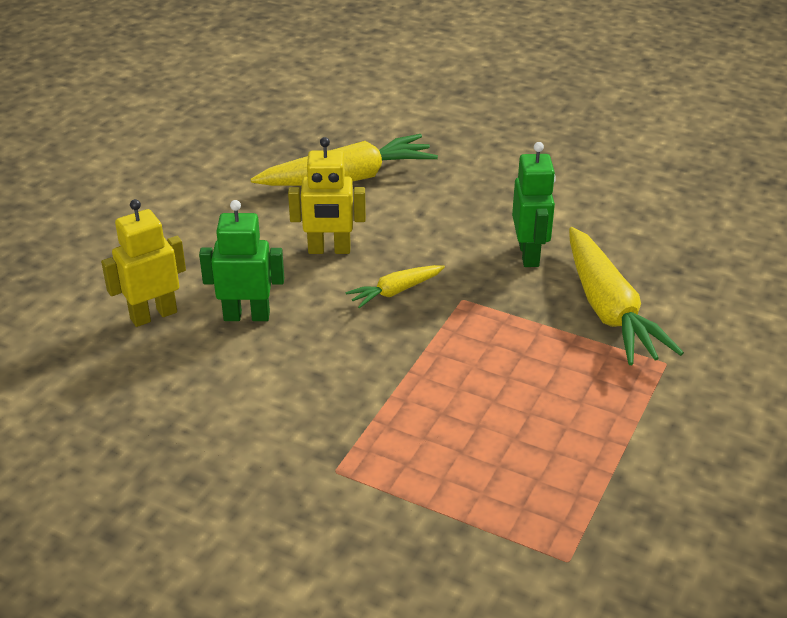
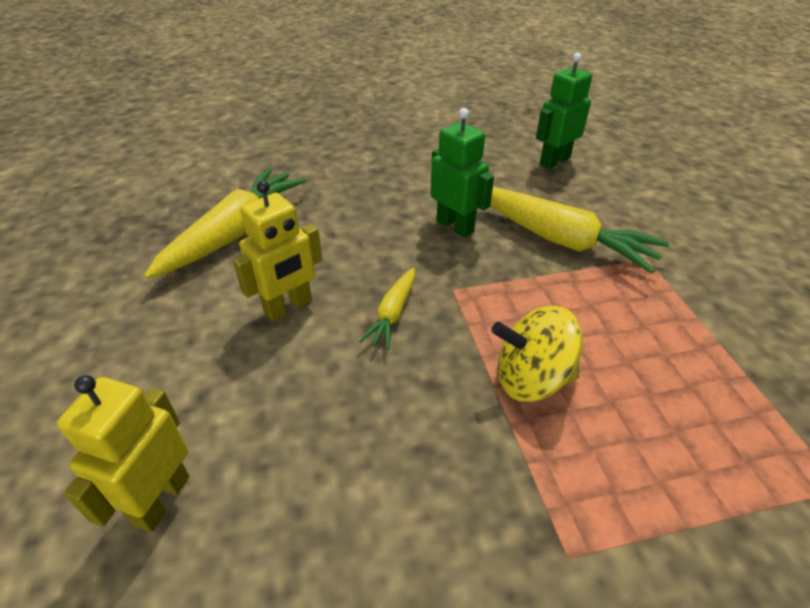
camera: 40 degrees left, 5 degrees up
green robot [199,200,284,321] -> green robot moved to [536,53,592,169]
none -> yellow spinning top [492,306,583,402]

